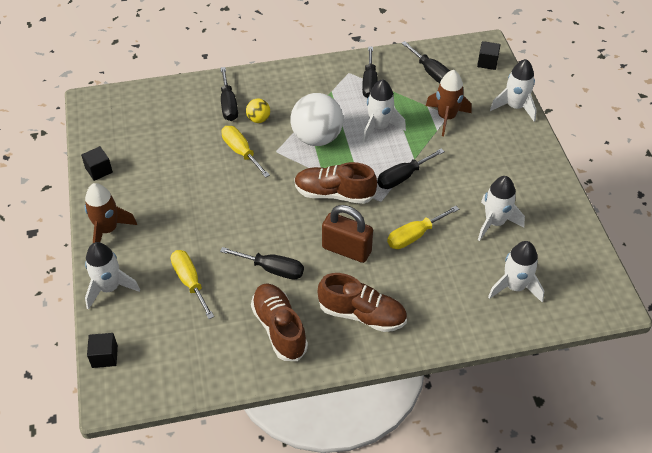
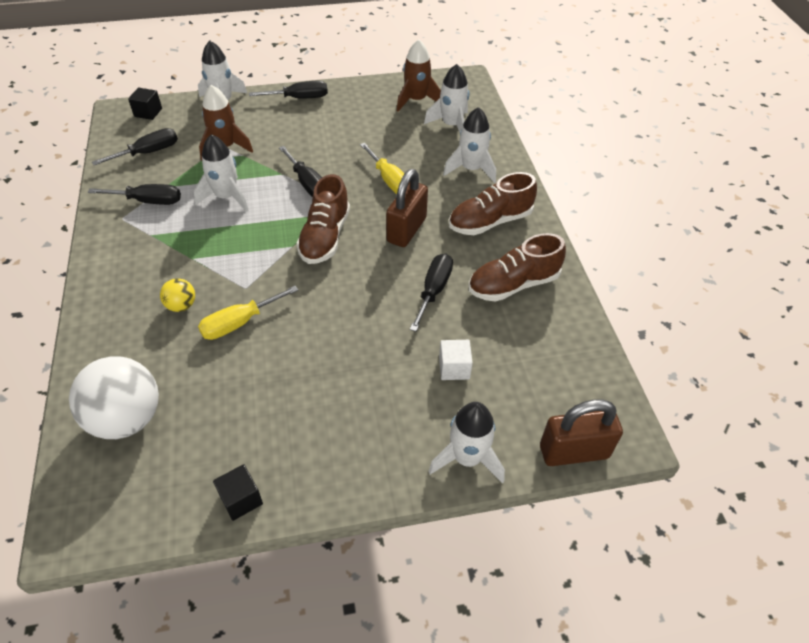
camera: 90 degrees left, 0 degrees up
brown rocket [84,183,137,243] -> brown rocket moved to [397,39,441,112]
black cube [87,333,118,368] -> brown padlock [540,399,623,466]
yellow screwdriver [171,250,214,319] -> white cube [439,340,473,380]
black screwdriver [221,67,238,121] -> black screwdriver moved to [249,81,328,99]
white ball [291,93,343,146] -> white ball moved to [69,356,159,439]
brown shoe [318,273,407,332] -> brown shoe turned 135 degrees counterclockwise [449,172,537,235]
white rocket [478,176,525,241] -> white rocket moved to [443,107,496,183]

